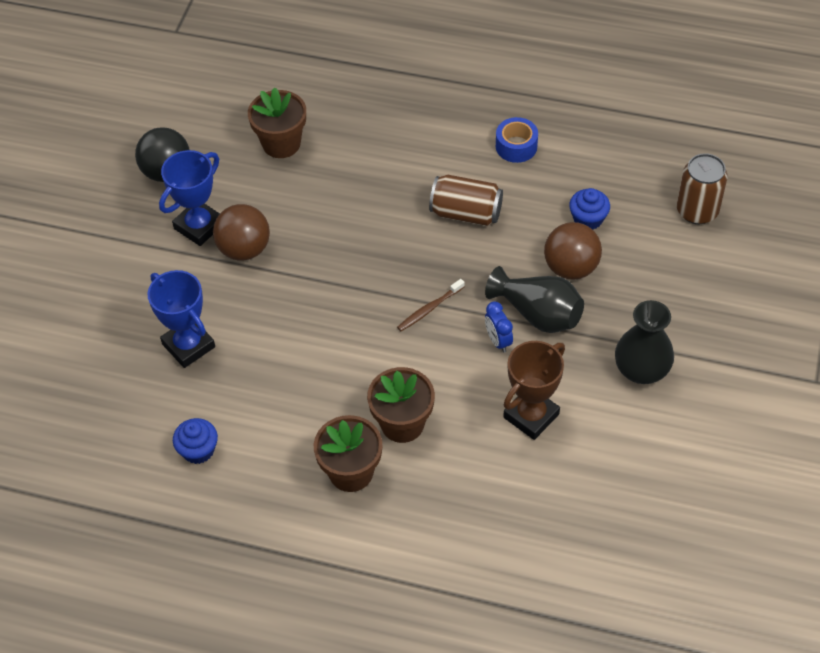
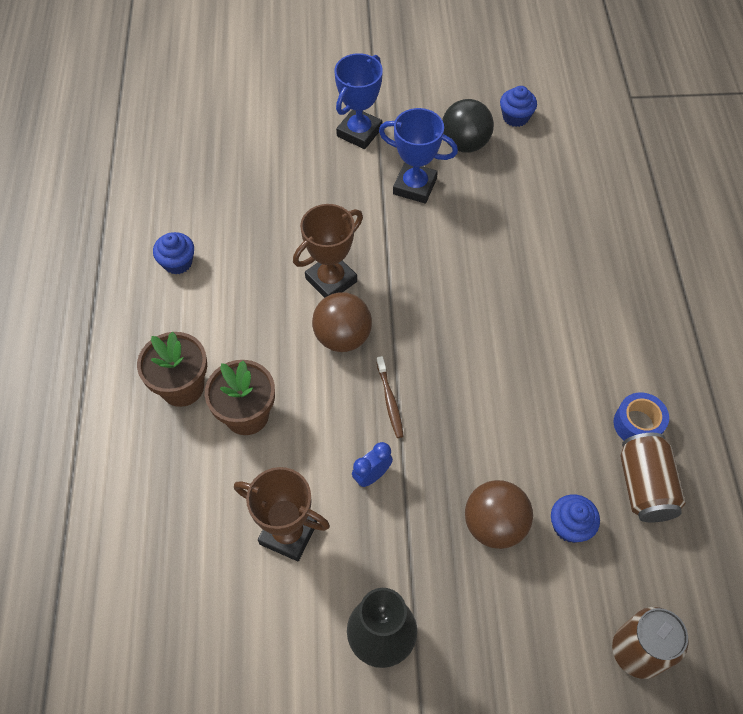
camera: 70 degrees right, 5 degrees up
blue trophy [147,270,215,368] -> blue trophy moved to [335,53,383,149]
brown ball [213,204,270,261] -> brown ball moved to [312,293,372,352]
brown flower pot [248,87,306,158] -> none
brown toothbrush [397,279,465,331] -> brown toothbrush turned 135 degrees counterclockwise [376,356,404,438]
brown can [429,175,503,226] -> brown can moved to [621,433,685,523]
black vase [485,266,584,333] -> none
none -> brown trophy [293,204,363,298]
none -> blue cupcake [500,86,537,127]

